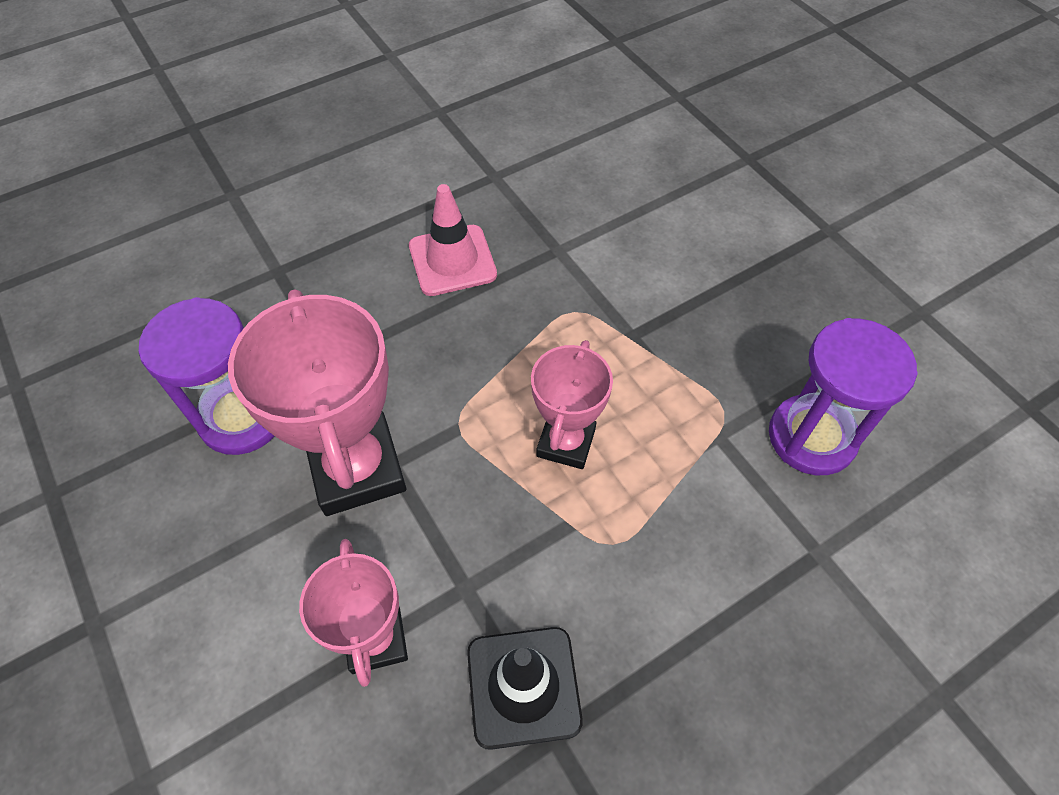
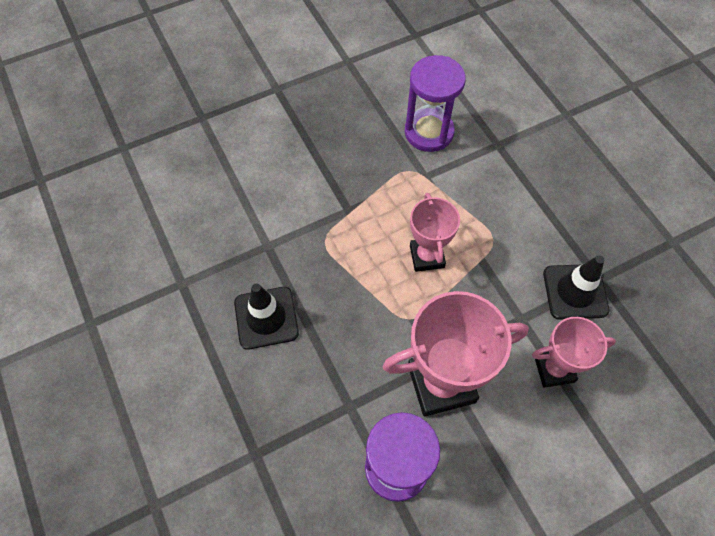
camera: 85 degrees left, 5 degrees up
pink traffic cone [409,184,497,296] -> black traffic cone [234,284,299,350]
pink trophy [531,340,613,469] -> pink trophy turned 60 degrees clockwise [410,193,460,272]

